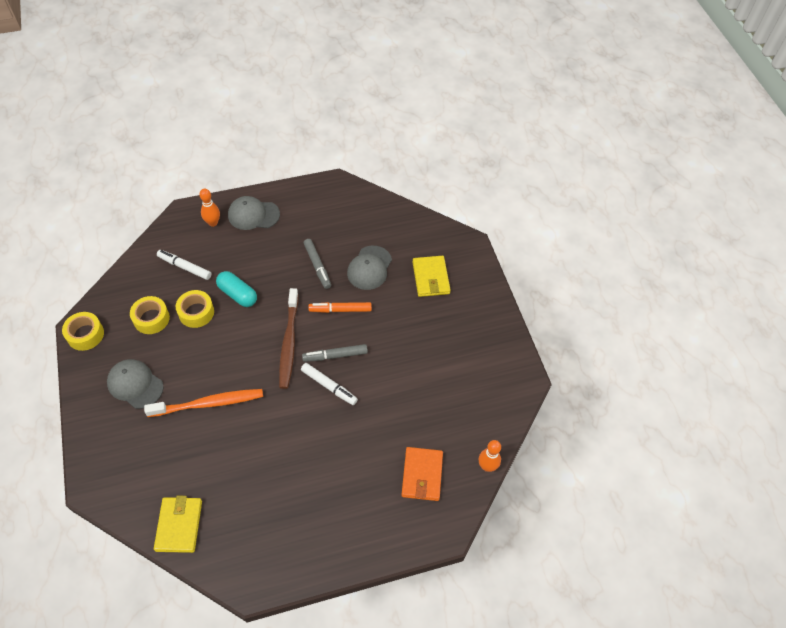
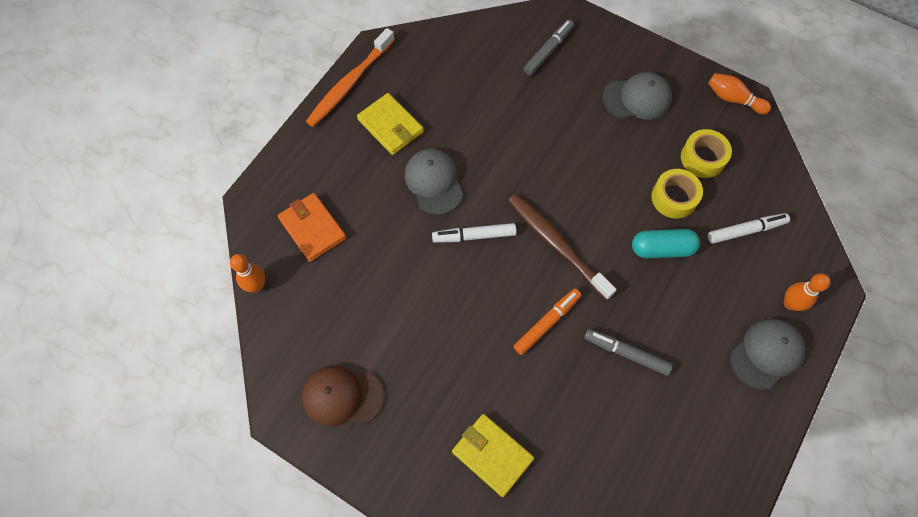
camera: 140 degrees right, 10 degrees up
yellow tape [62,312,104,351] -> orange bowling pin [708,73,771,114]
orange toothbrush [144,389,263,417] -> orange toothbrush moved to [305,28,395,127]
yellow wallet [154,496,202,553] -> yellow wallet moved to [357,93,424,155]
grey marker [302,344,368,362] -> grey marker moved to [523,20,574,75]
grey cap [347,246,392,290] -> grey cap moved to [405,149,463,215]
none -> brown cap [302,366,384,427]

